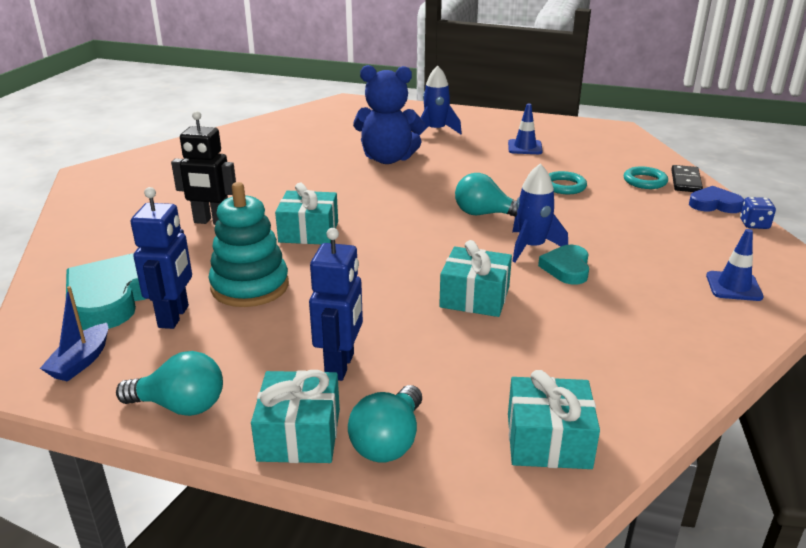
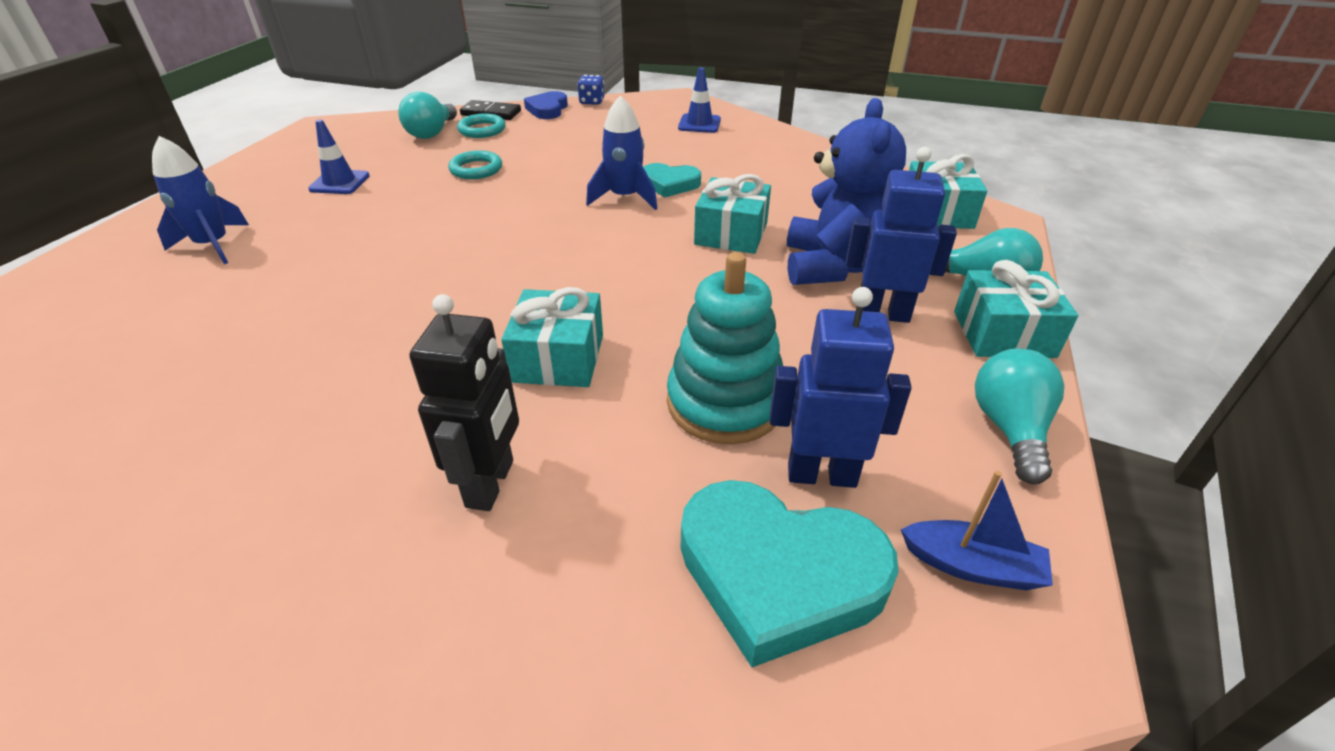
camera: 90 degrees left, 10 degrees up
blue teddy bear [353,65,425,164] -> blue teddy bear moved to [787,98,906,285]
turquoise light bulb [455,173,517,217] -> turquoise light bulb moved to [399,92,457,139]

